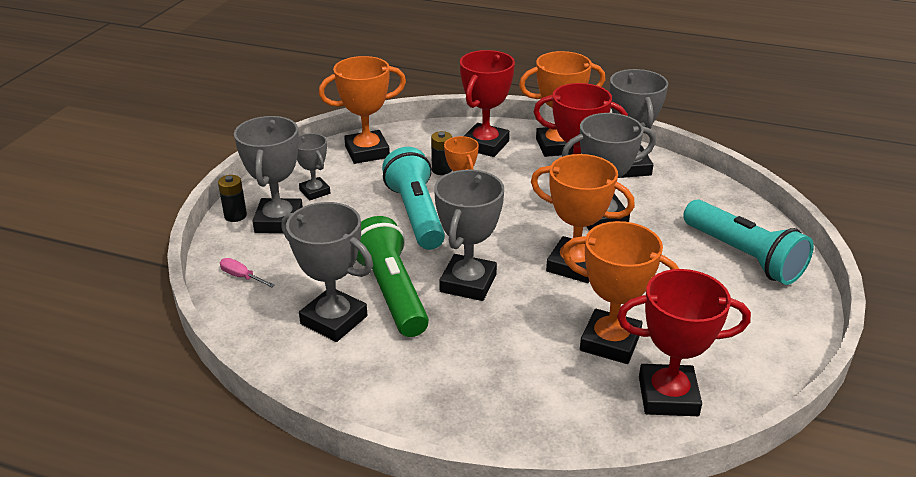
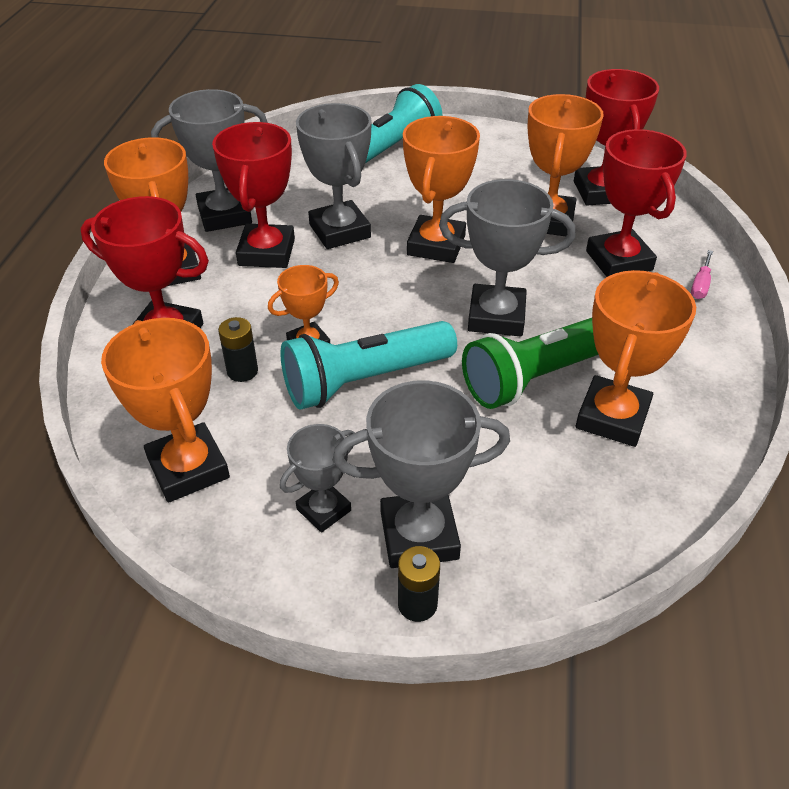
camera: 100 degrees left, 10 degrees up
pink screwdriver [220,258,275,287] -> pink screwdriver moved to [691,250,713,299]
grey trophy [282,202,373,342] -> orange trophy [576,270,696,447]
none -> red trophy [586,129,687,277]

